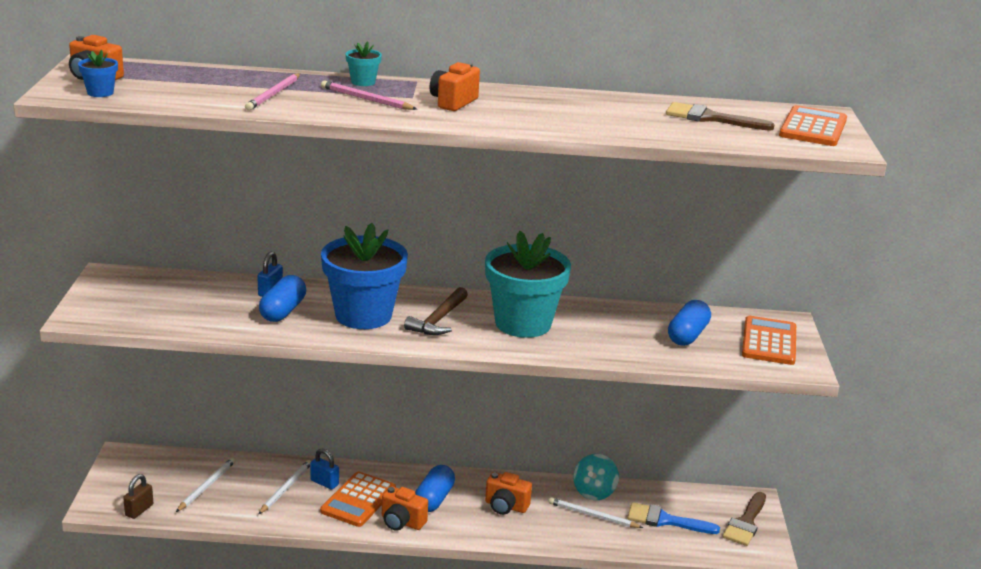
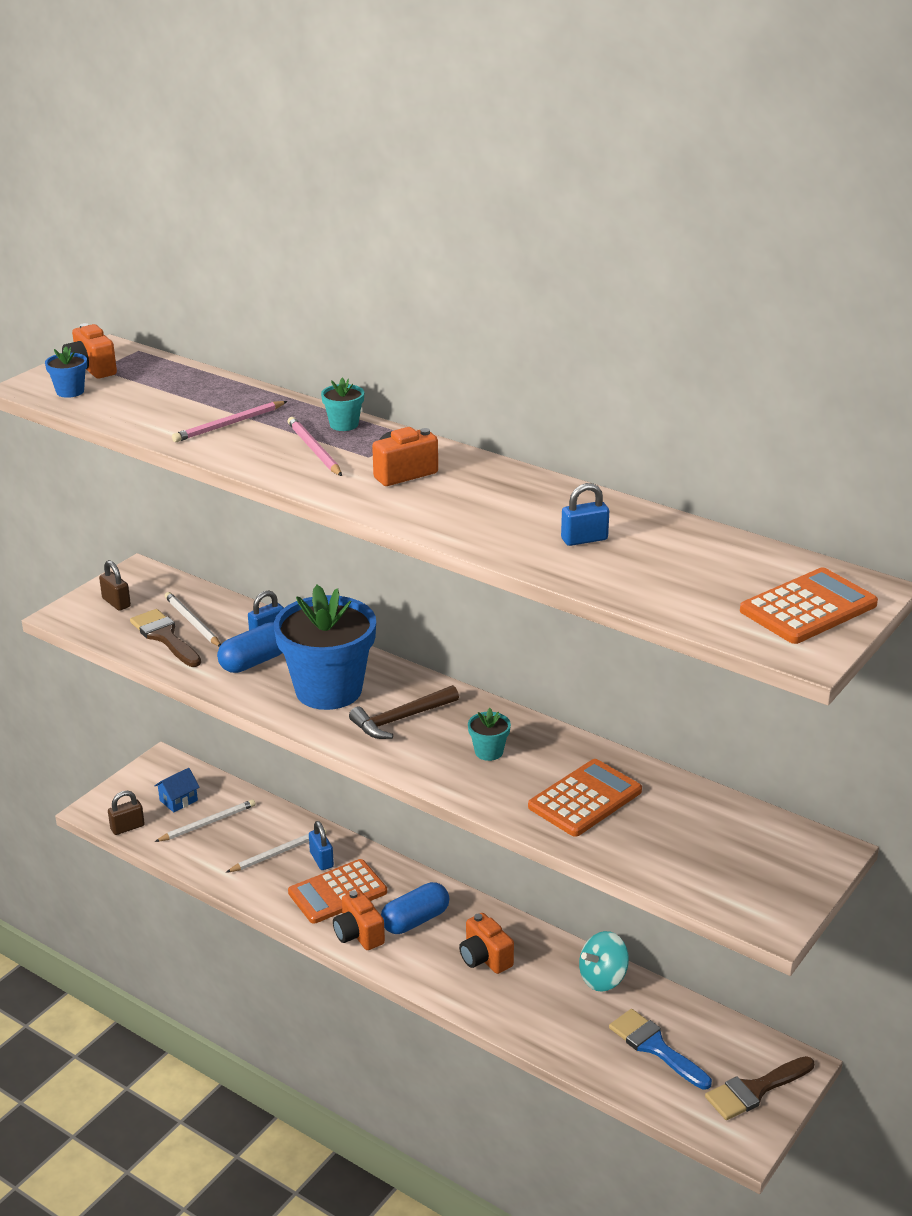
camera: 35 degrees right, 5 degrees up
turquoise flower pot [485,231,571,338] -> turquoise flower pot [468,708,511,761], size x0.40
white pencil [549,497,643,528] -> white pencil moved to [165,592,221,647]
brown brush [666,102,775,131] -> brown brush moved to [130,609,201,667]
blue capsule [668,300,711,346] -> none
orange calculator [742,316,796,365] -> orange calculator moved to [528,759,642,837]
none -> brown padlock [99,560,131,611]
none -> blue house [154,768,200,813]
none -> blue padlock [561,483,609,546]

